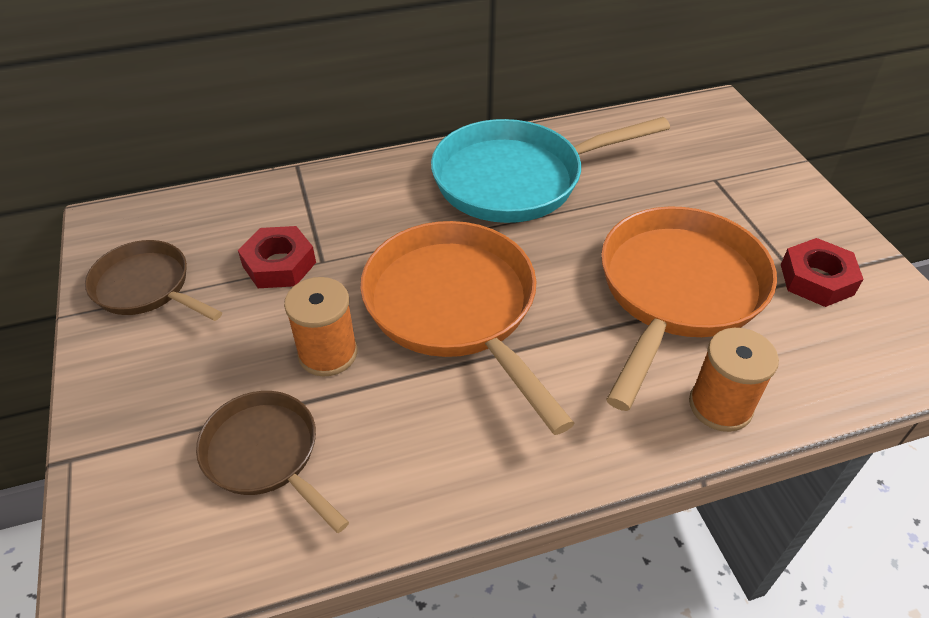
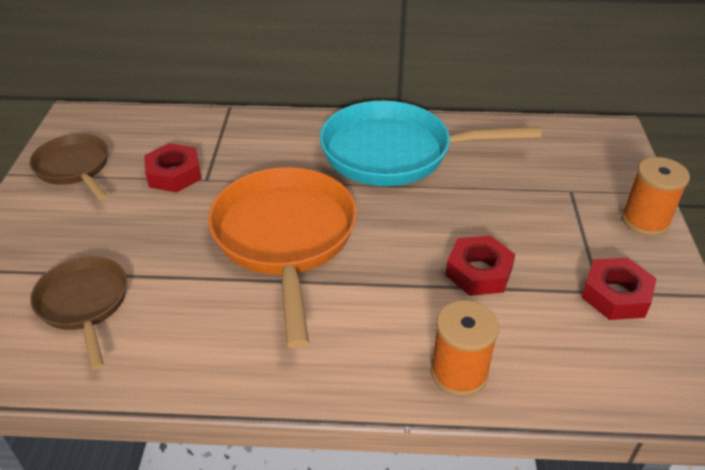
camera: 20 degrees right, 5 degrees down
orange spool [284,277,358,376] -> orange spool moved to [622,157,690,236]
orange pan [601,206,777,411] -> red nut [446,236,515,296]

